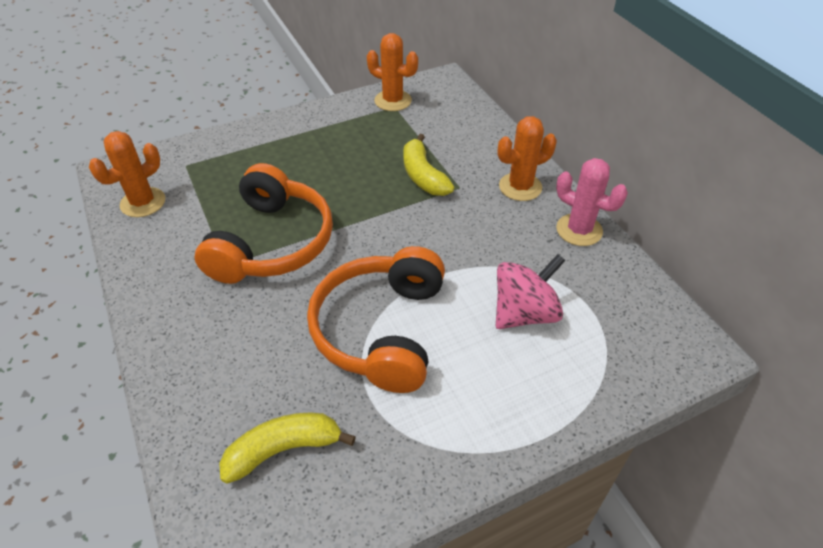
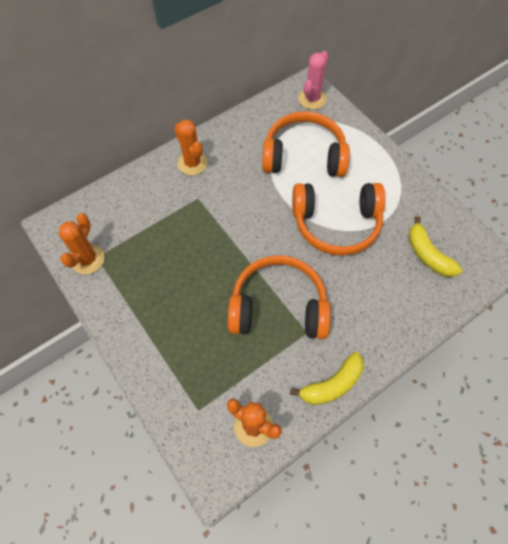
camera: 100 degrees left, 15 degrees up
yellow banana [403,134,455,196] -> yellow banana moved to [290,352,364,405]
pink spinning top [496,254,566,329] -> orange headphones [262,111,350,177]
pink cactus [556,158,628,246] -> pink cactus moved to [298,51,328,109]

